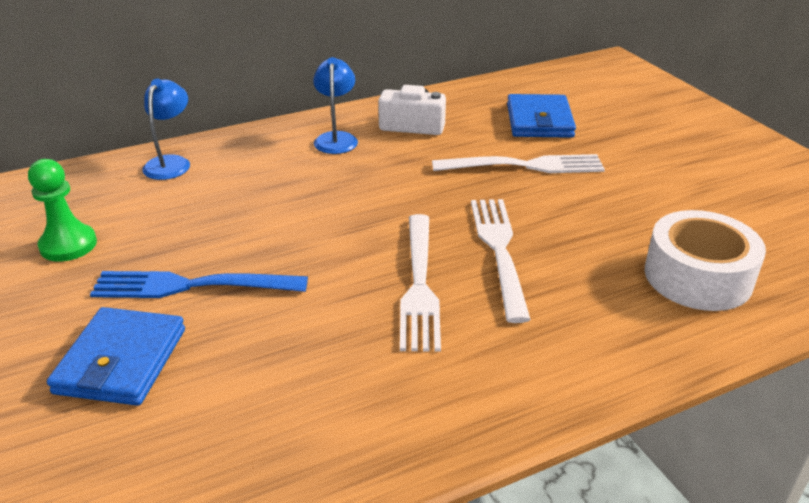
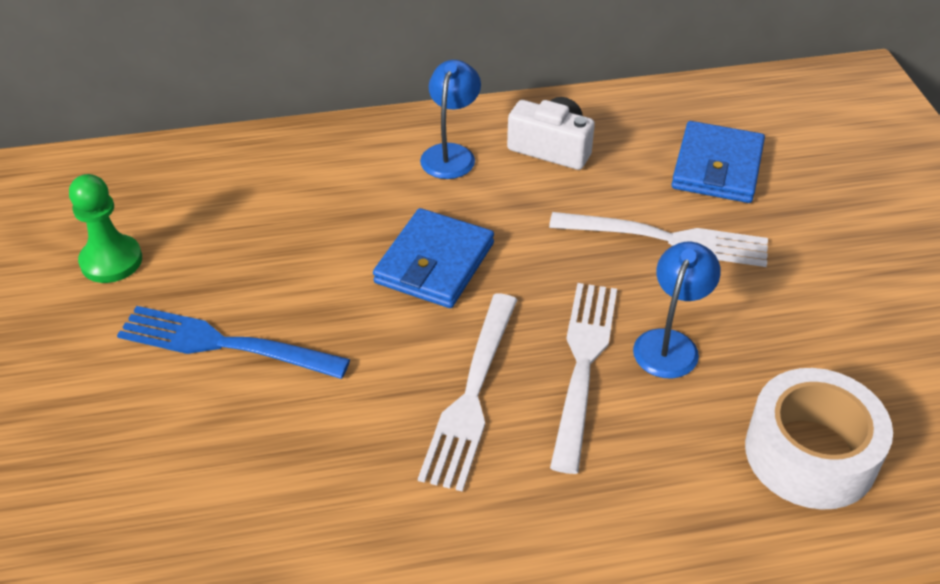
camera: 15 degrees right, 10 degrees up
blue wallet [47,307,185,406] -> blue wallet moved to [373,208,494,308]
blue lamp [142,79,190,180] -> blue lamp moved to [633,242,721,378]

